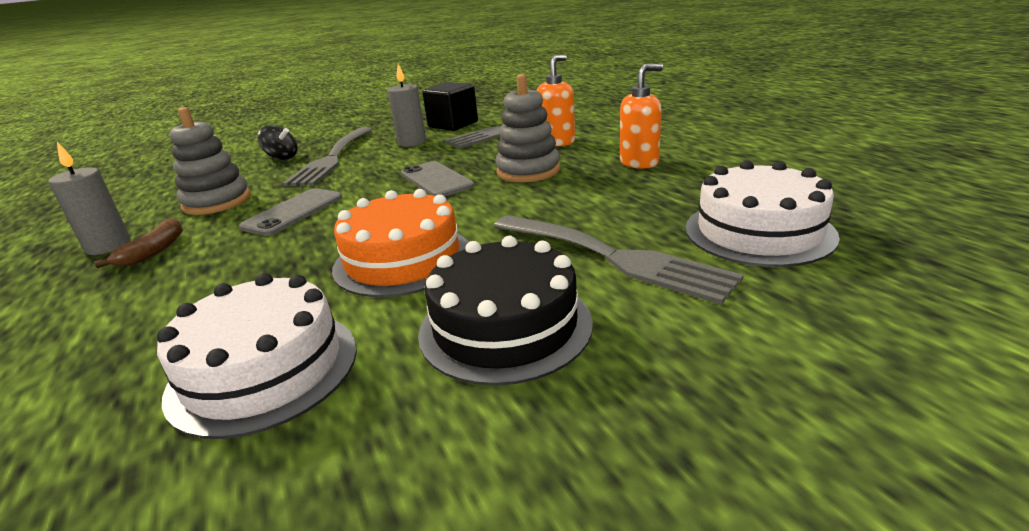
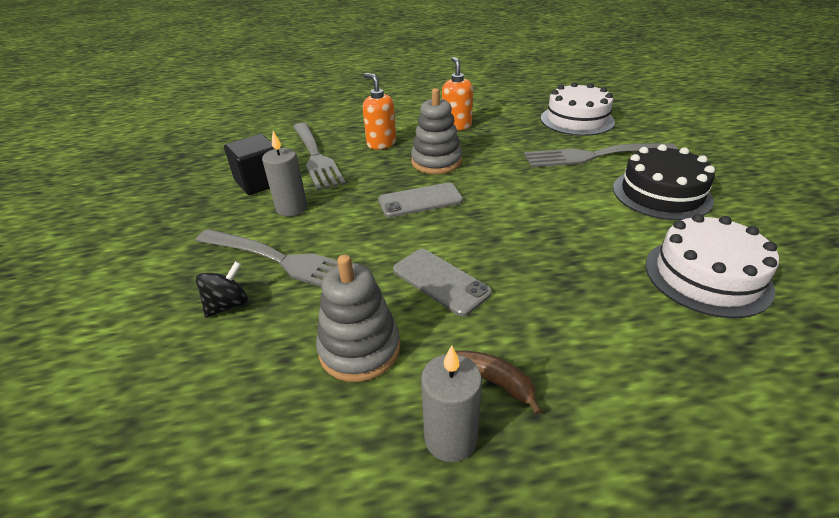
camera: 75 degrees left, 10 degrees up
orange cake [332,189,469,297] -> none
grey fork [494,215,744,305] -> grey fork turned 150 degrees counterclockwise [524,143,678,167]

